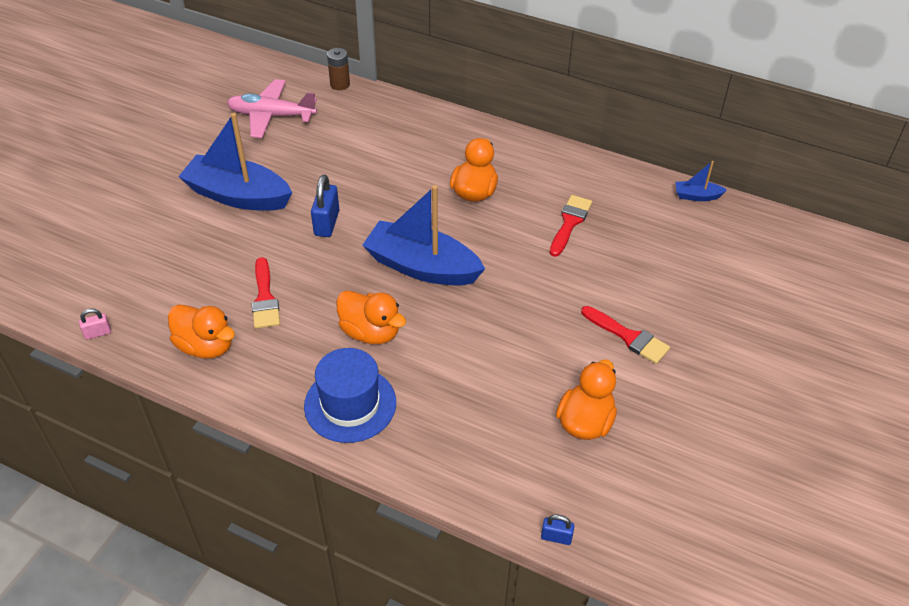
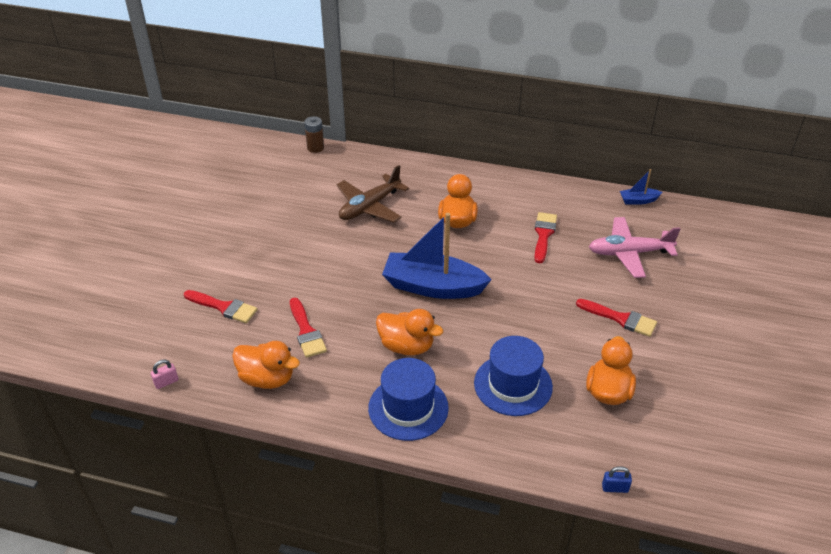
camera: 10 degrees left, 5 degrees down
blue boat [178,113,292,211] -> none
pink plane [227,79,317,138] -> pink plane moved to [589,217,680,278]
blue padlock [311,175,339,237] -> none
none -> red brush [184,290,258,323]
none -> brown plane [336,165,409,222]
none -> blue hat [474,336,553,416]

